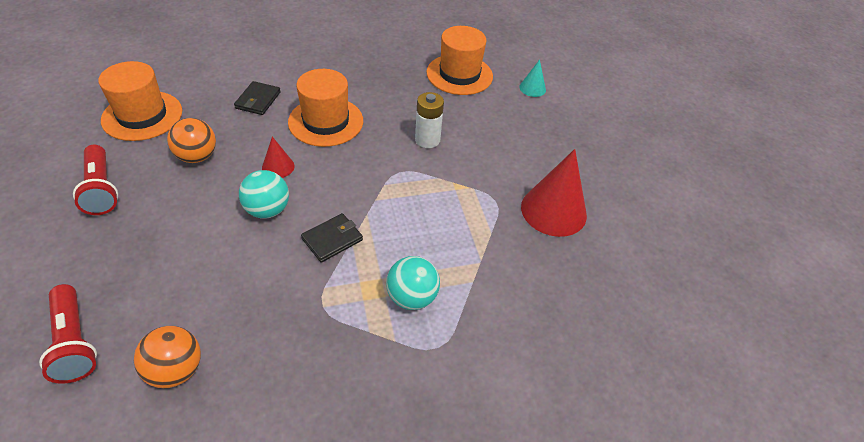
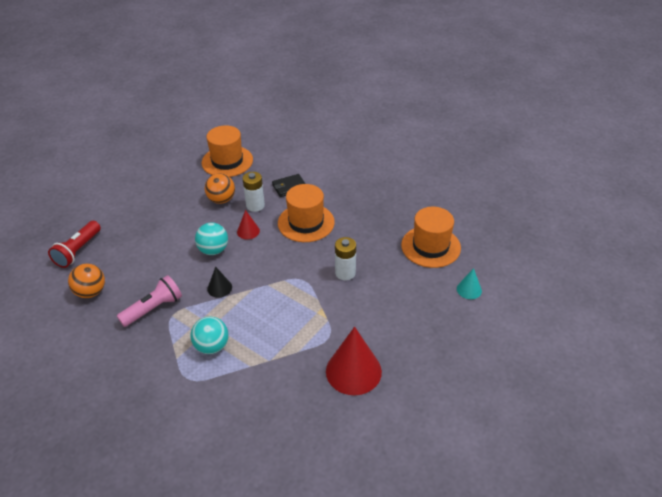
camera: 55 degrees right, 5 degrees down
red flashlight [73,144,118,215] -> none
black wallet [301,213,363,263] -> black cone [207,267,232,298]
none -> pink flashlight [117,275,182,327]
none -> white battery [243,172,265,212]

